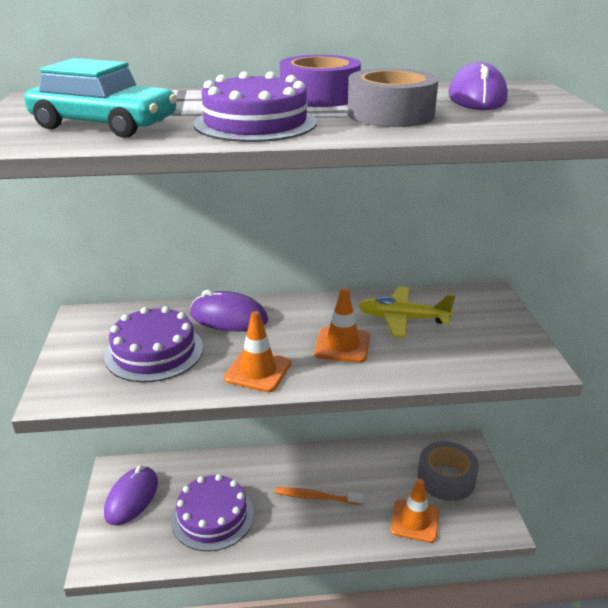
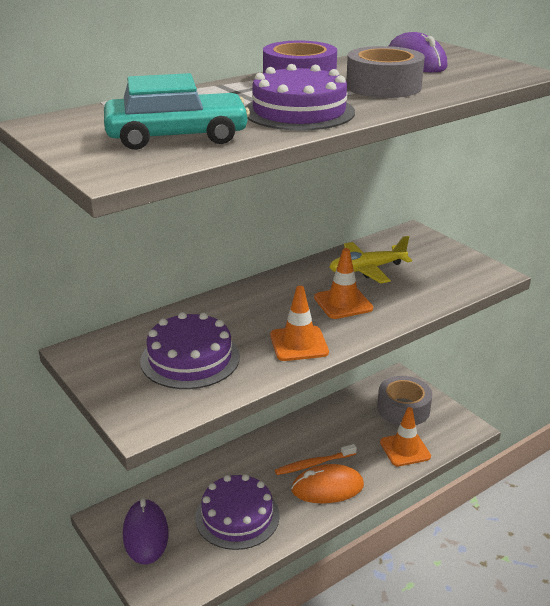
camera: 30 degrees left, 0 degrees up
purple mouse [190,290,268,331] -> none
none -> orange mouse [291,464,364,503]

